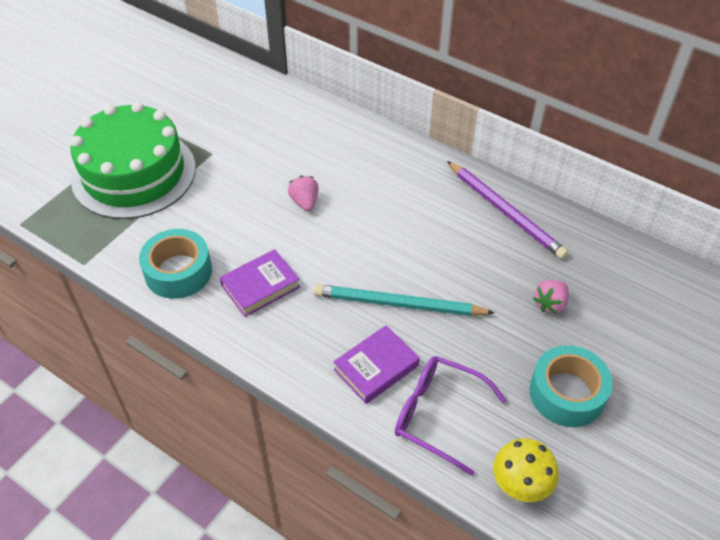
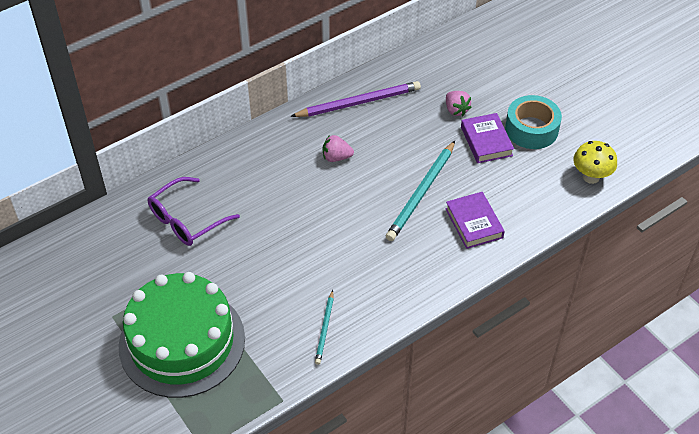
camera: 70 degrees left, 0 degrees up
turquoise tape [139,229,212,299] -> turquoise pencil [315,290,334,365]
purple book [220,249,300,317] -> purple book moved to [461,113,514,163]
pink strawberry [288,175,319,211] -> pink strawberry moved to [323,135,354,162]
purple glasses [395,356,507,476] -> purple glasses moved to [148,177,240,246]

